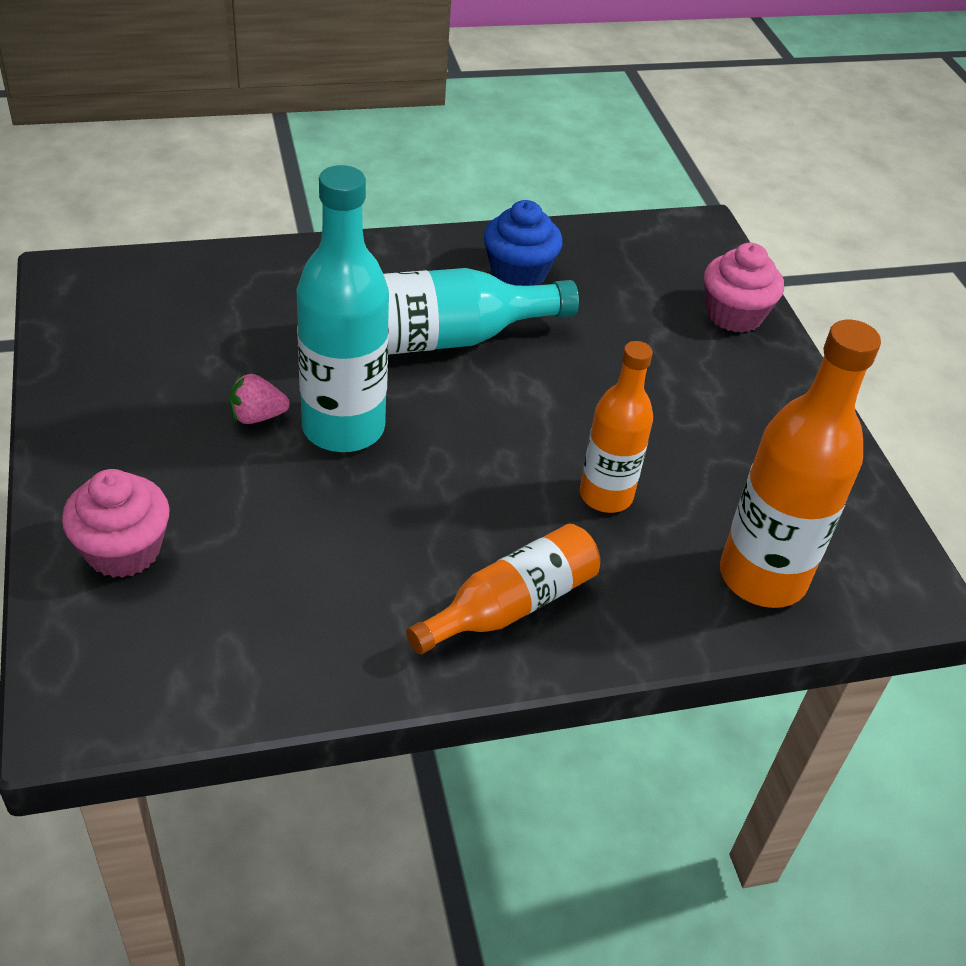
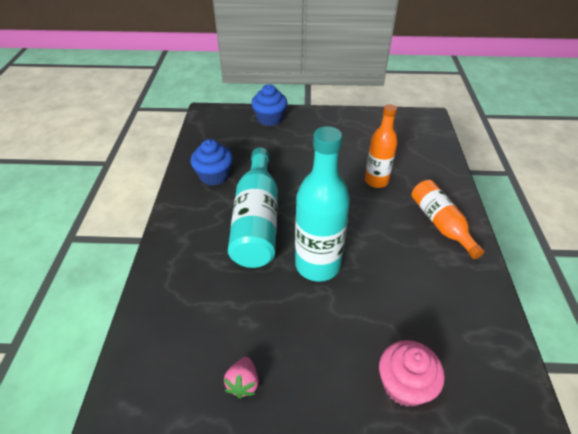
camera: 70 degrees left, 0 degrees up
pink strawberry [229,372,290,424] -> pink strawberry moved to [224,357,259,398]
pink cupcake [704,243,784,333] -> blue cupcake [251,84,287,126]
orange bottle [720,320,881,608] -> none

